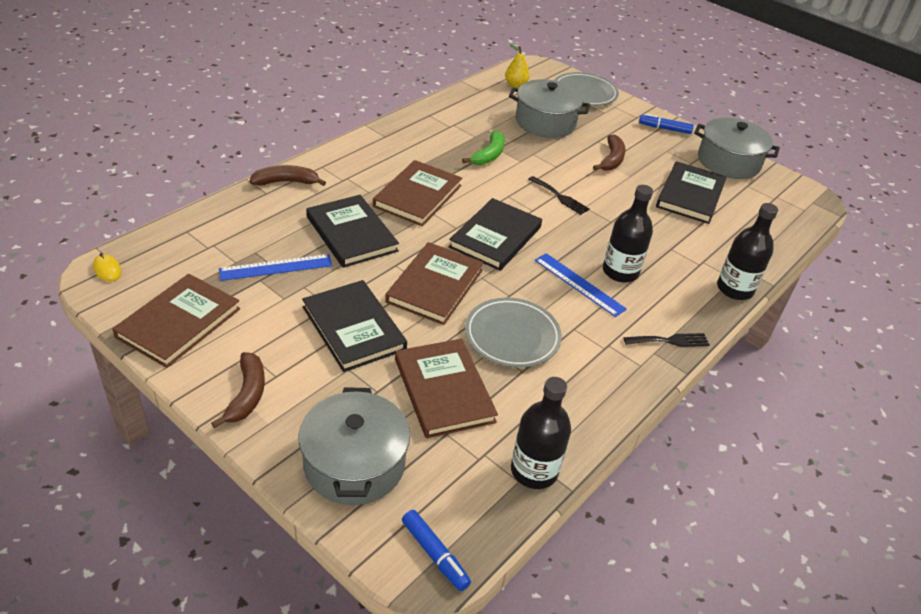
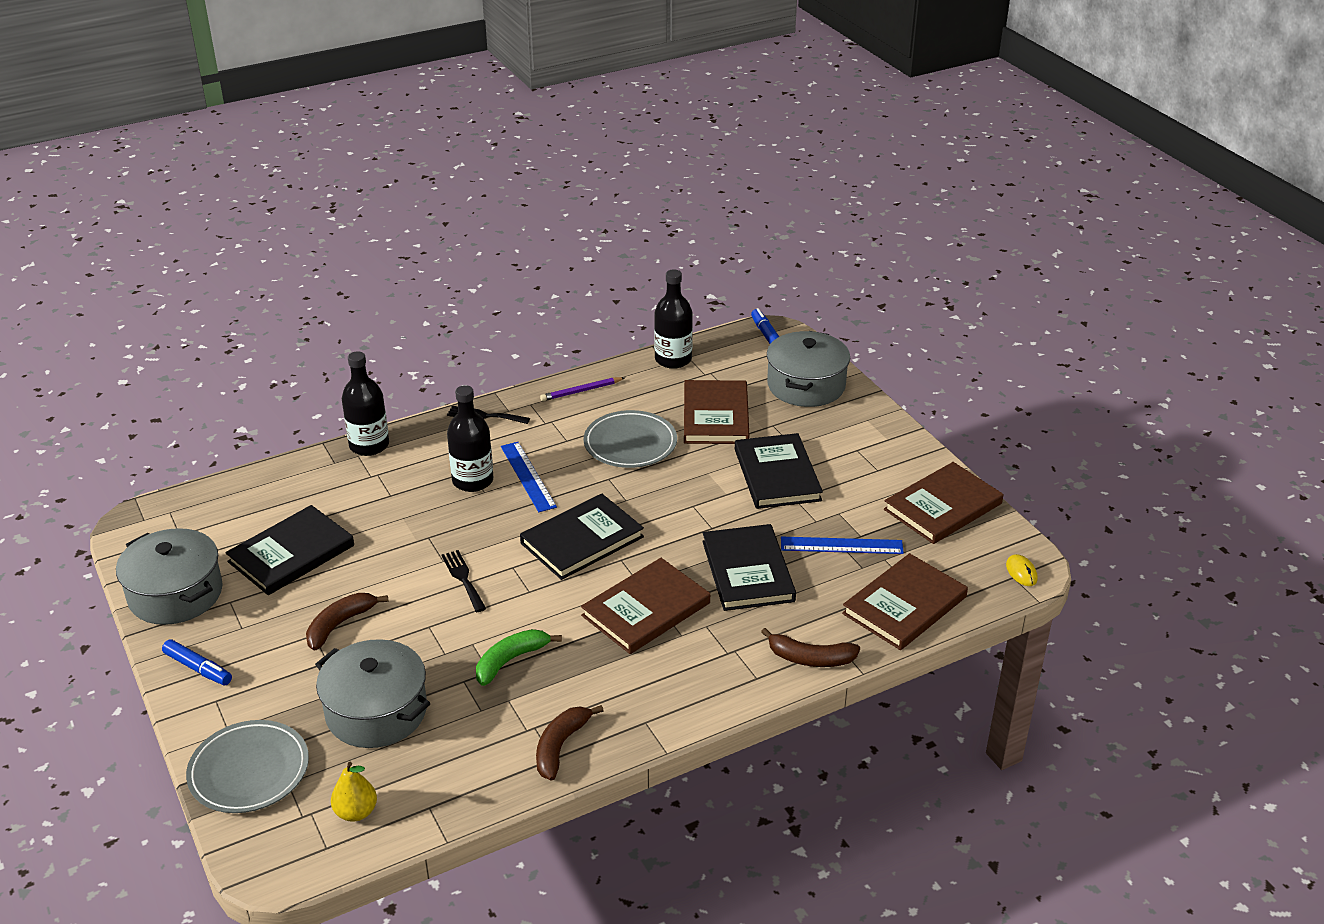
camera: 155 degrees left, 5 degrees down
brown banana [211,352,265,428] -> brown banana moved to [536,705,604,781]
brown book [385,242,484,325] -> brown book moved to [842,553,968,650]
none -> purple pencil [540,377,625,401]

